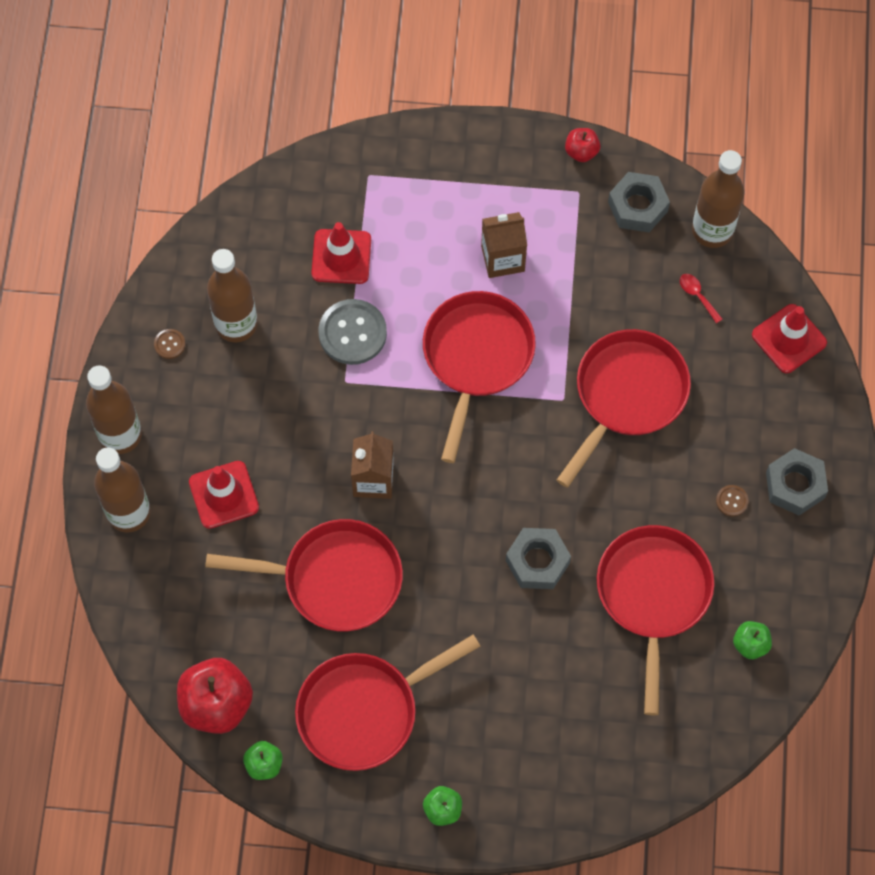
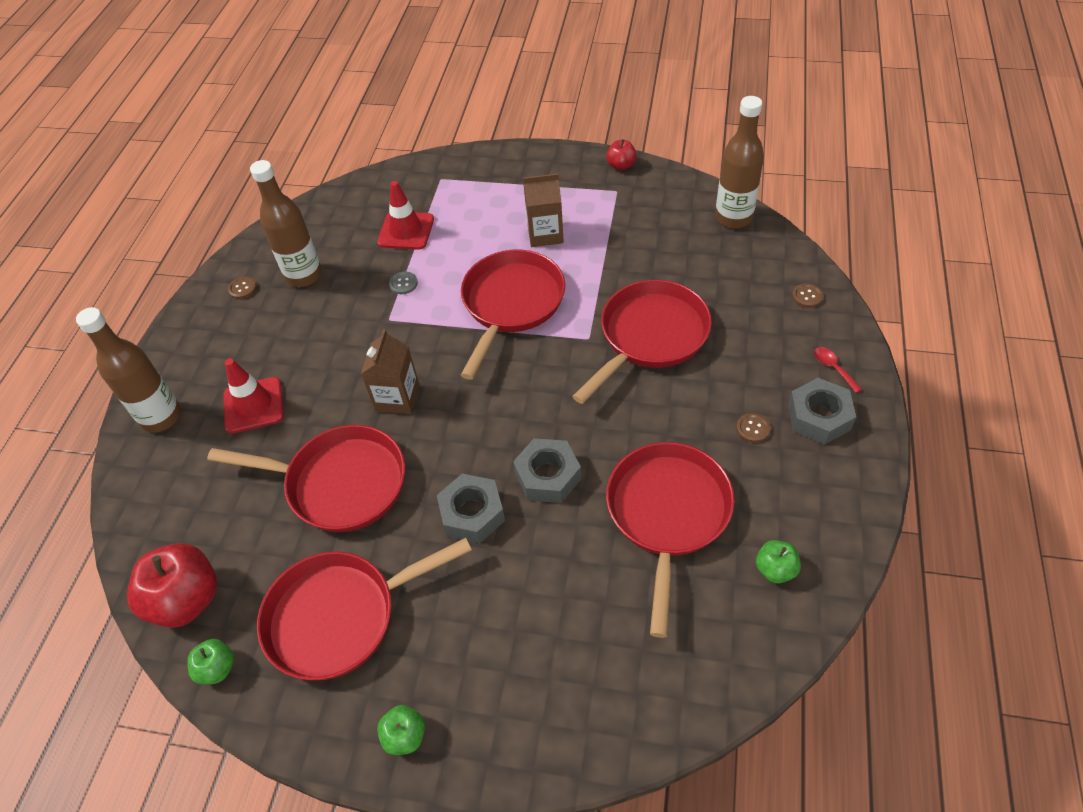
camera: 10 degrees right, 15 degrees down
brown bottle [86,365,142,454] -> none
grey button [318,299,387,365] -> grey button [389,272,418,294], size x0.46
grey nut [608,172,670,232] -> grey nut moved to [437,474,505,543]
red spoon [680,274,722,324] -> red spoon moved to [814,347,862,393]
red traffic cone [752,304,827,373] -> brown button [792,283,823,308]

